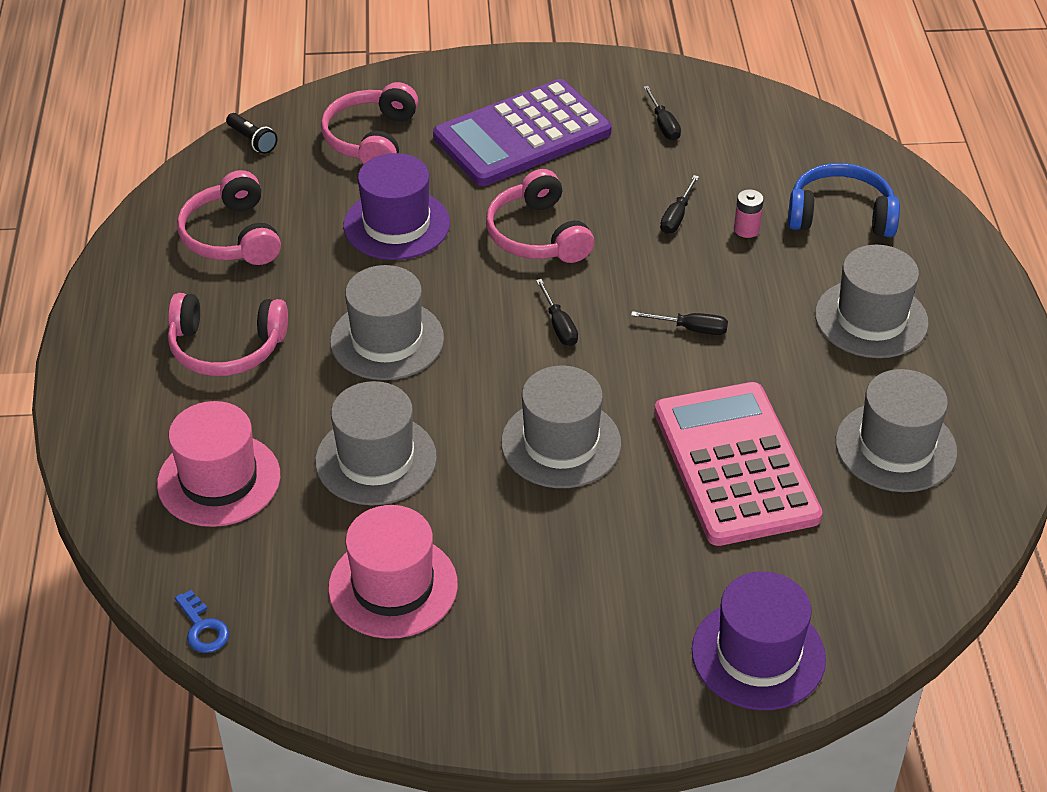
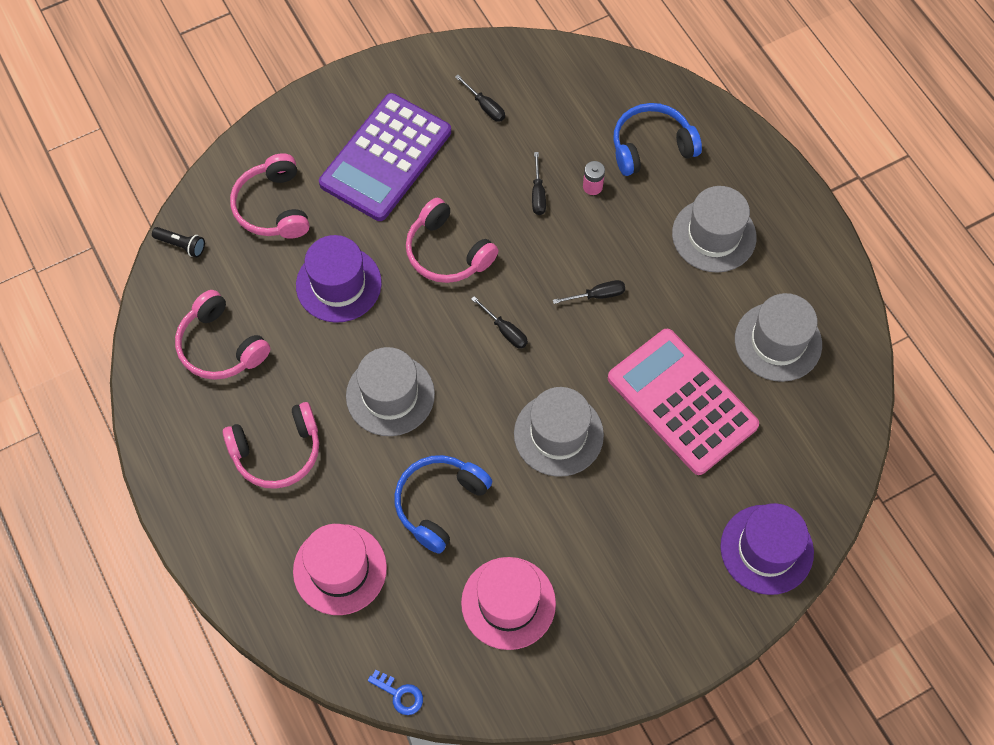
camera: 25 degrees left, 20 degrees up
grey hat [315,381,437,505] -> blue headphones [394,455,492,554]

